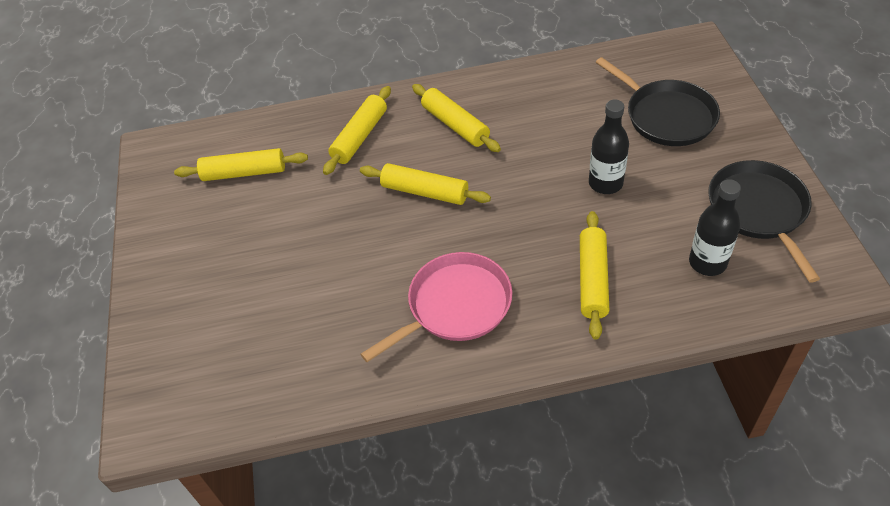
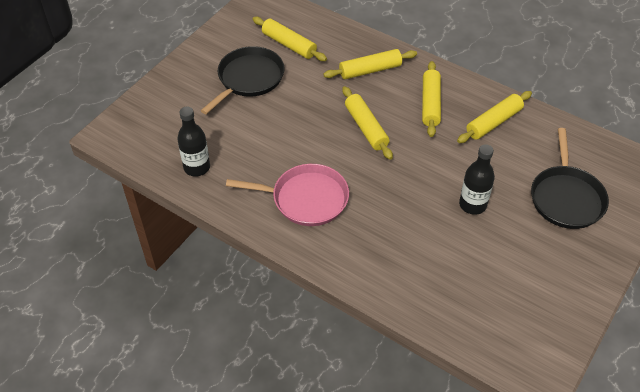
camera: 40 degrees right, 0 degrees up
yellow rolling pin [580,211,610,340] -> yellow rolling pin moved to [457,91,532,143]
black bottle [689,179,741,276] -> black bottle moved to [177,107,210,177]
black pan [708,160,820,283] -> black pan moved to [201,46,284,114]

